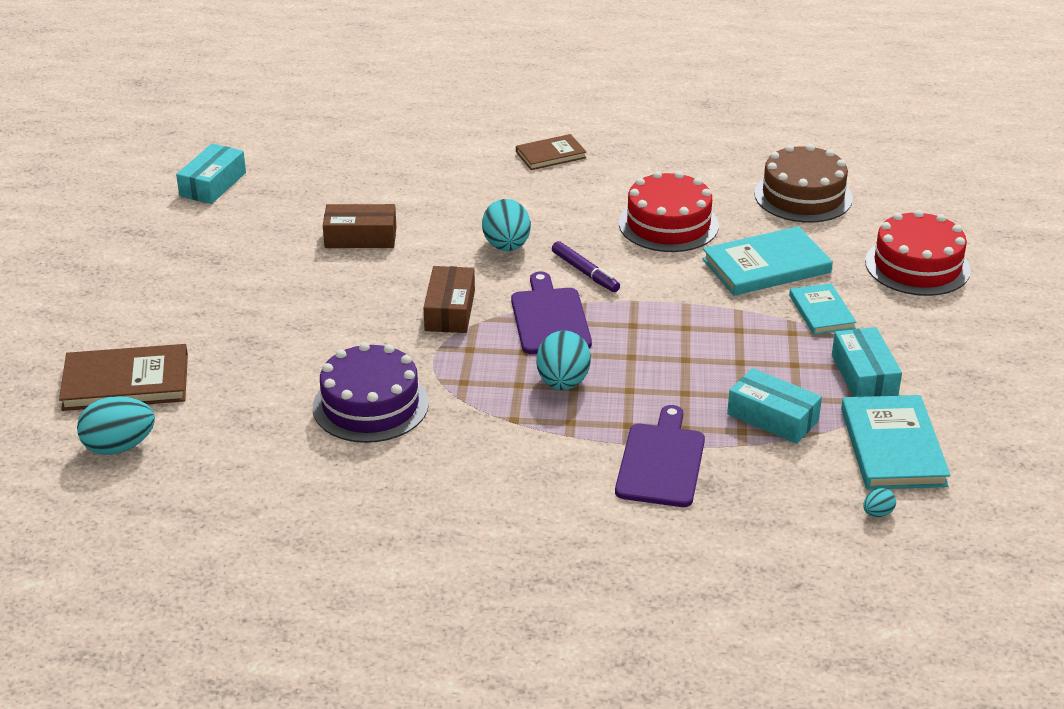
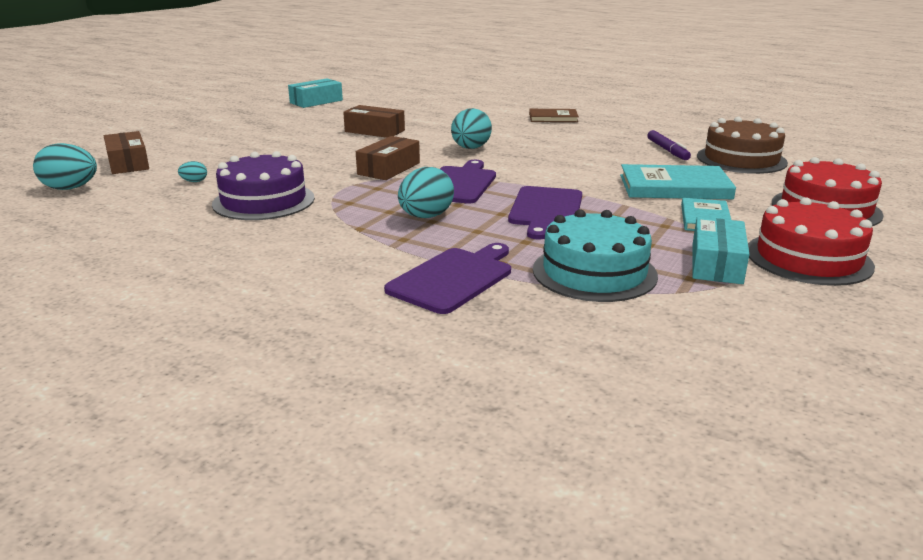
camera: 25 degrees right, 10 degrees down
brown book [59,344,188,411] -> brown box [104,131,149,174]
purple marker [552,241,620,292] -> purple marker moved to [648,130,691,160]
red cake [619,171,719,252] -> red cake moved to [748,197,875,286]
turquoise box [727,368,822,444] -> turquoise cake [533,209,658,302]
turquoise book [841,395,951,490] -> none
turquoise egg [863,488,896,517] -> turquoise egg moved to [178,161,207,182]
none -> purple cutting board [508,186,582,240]

